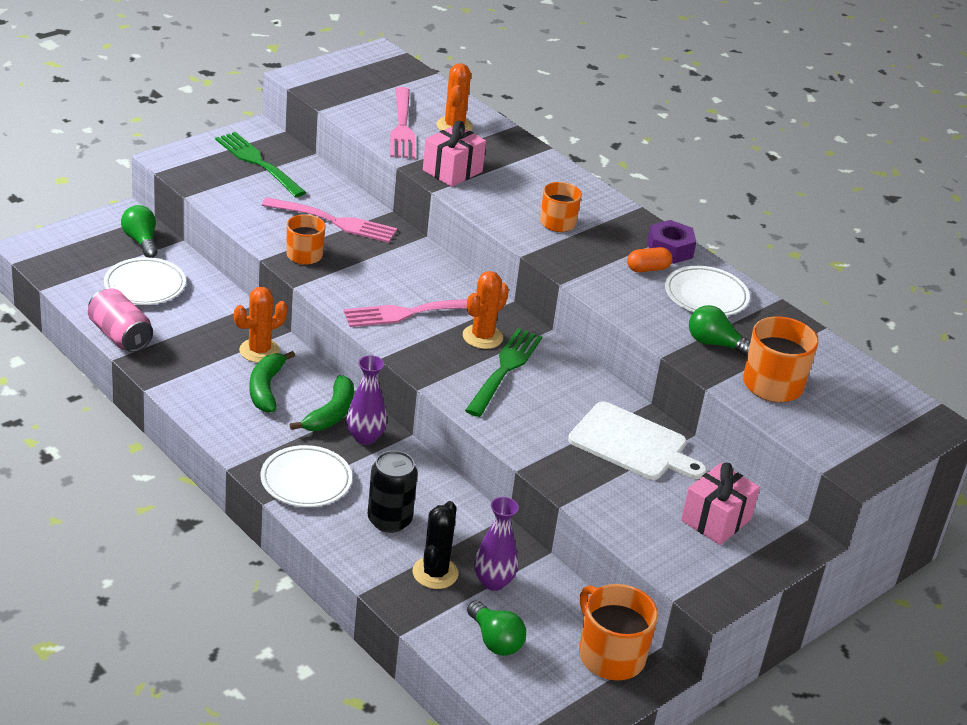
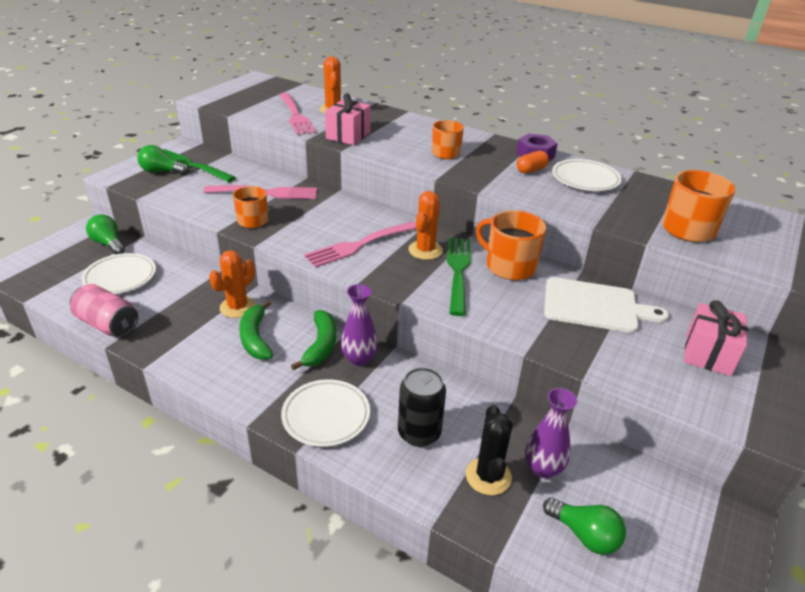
camera: 15 degrees left, 0 degrees up
orange mug [579,584,658,680] -> orange mug moved to [476,210,546,280]
green light bulb [689,305,751,356] -> green light bulb moved to [137,145,188,175]

